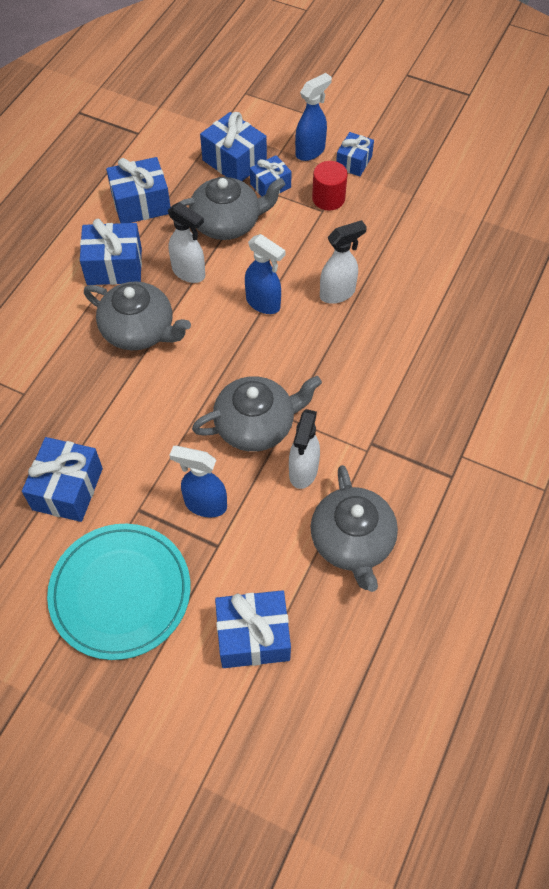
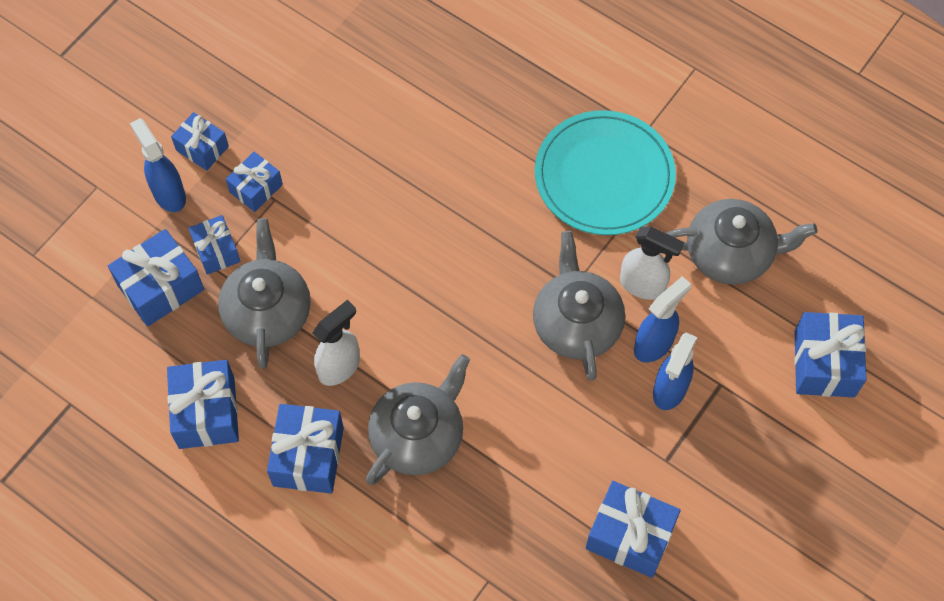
camera: 80 degrees left, 5 degrees up
turquoise plate [47,524,190,660] -> turquoise plate moved to [535,110,676,235]
blue spray bottle [245,234,286,314] -> blue spray bottle moved to [634,276,691,362]
red cylinder [312,161,348,211] -> blue gift [226,152,283,212]
white spray bottle [320,220,367,304] -> none

